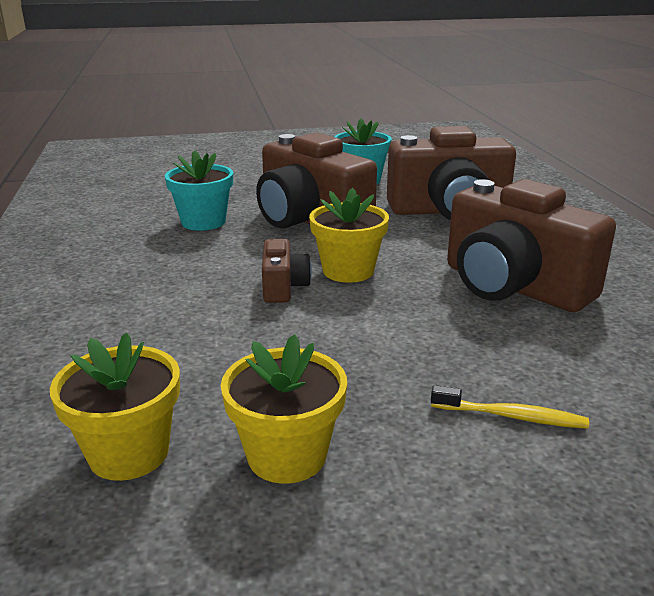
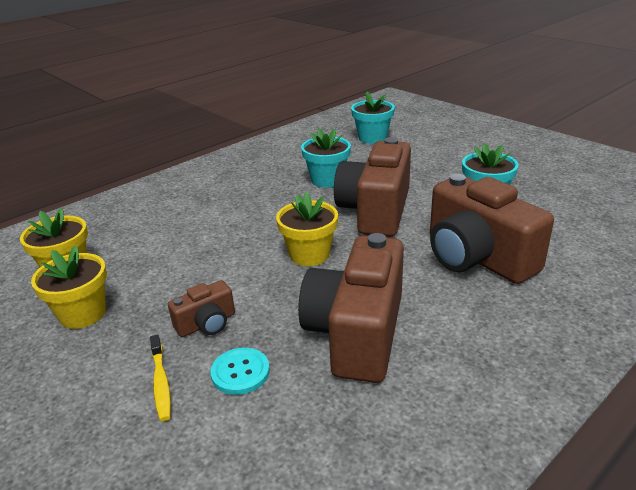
camera: 60 degrees right, 5 degrees up
brown camera [262,239,312,303] -> brown camera moved to [168,280,235,337]
none -> turquoise button [210,348,270,395]
none -> turquoise flower pot [351,92,395,144]

